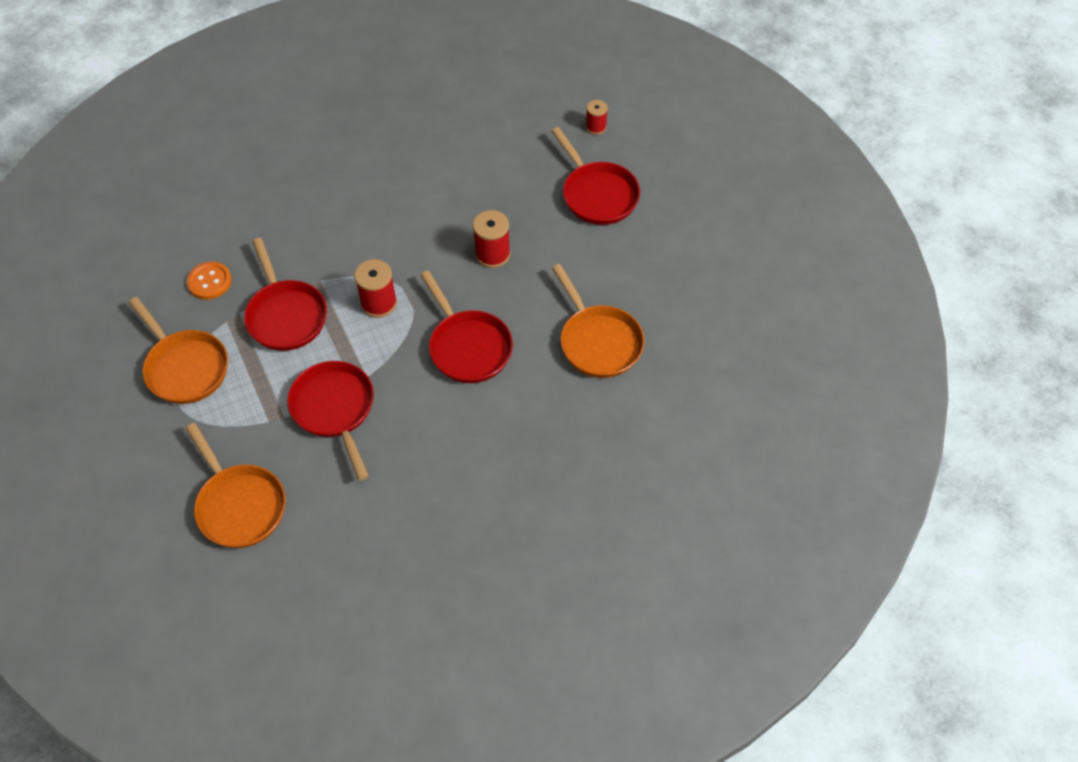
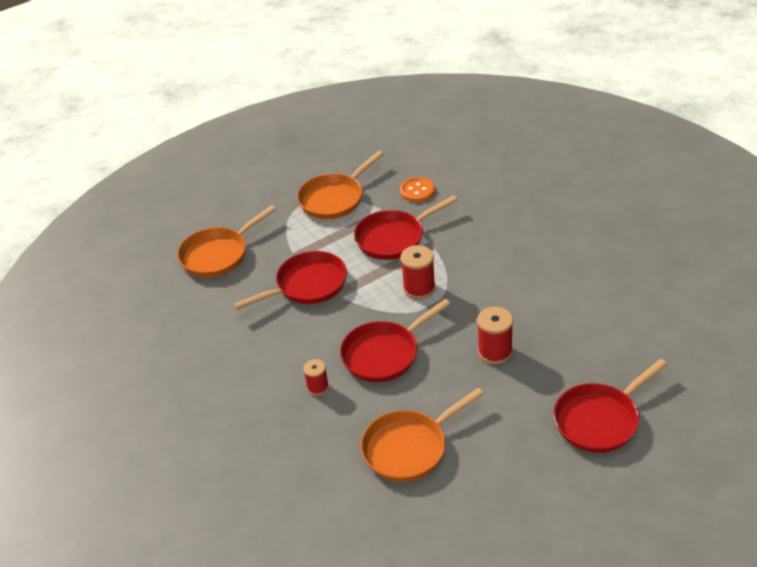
camera: 85 degrees right, 15 degrees down
red spool [586,100,608,135] -> red spool moved to [303,359,329,396]

